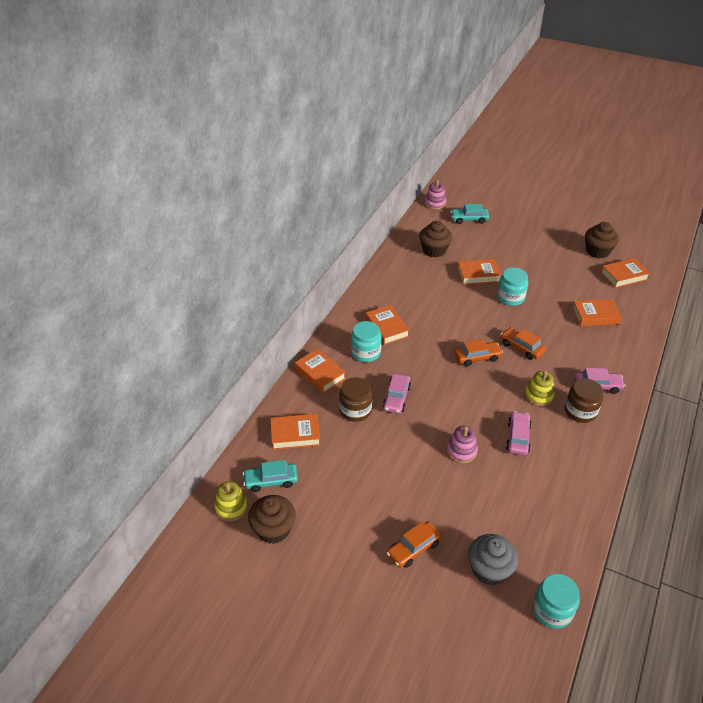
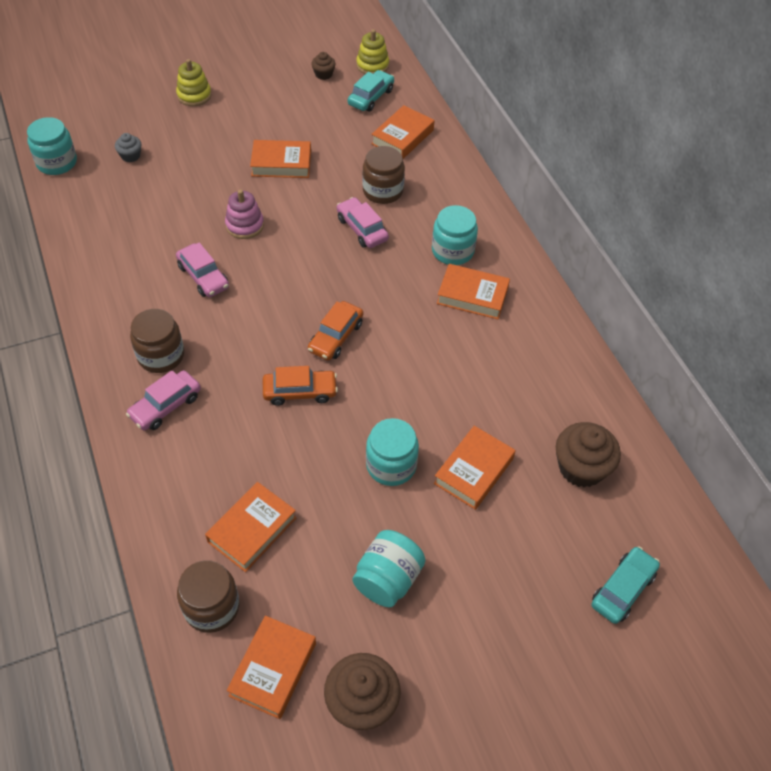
camera: 130 degrees right, 10 degrees up
brown cupcake [248,495,296,544] -> brown cupcake [311,52,336,80], size x0.52
orange book [295,349,346,393] -> orange book moved to [250,140,311,178]
orange car [387,521,442,568] -> none
pink stacking toy [424,180,446,210] -> none
grey cupcake [468,534,518,586] -> grey cupcake [115,133,141,162], size x0.52
yellow stacking toy [525,371,555,406] -> yellow stacking toy moved to [176,59,211,106]
none -> brown jar [177,560,239,633]
none -> turquoise jar [352,530,426,607]

